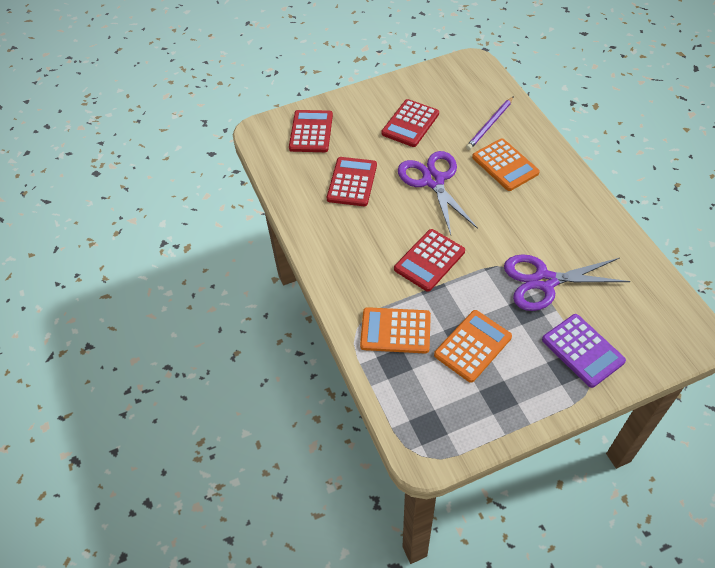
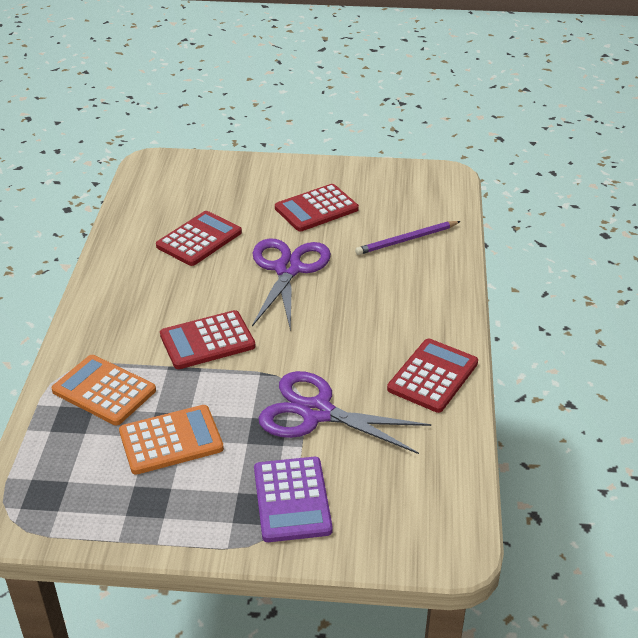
camera: 25 degrees right, 15 degrees down
red calculator [289,110,333,152] -> red calculator moved to [387,338,478,413]
orange calculator [472,139,540,191] -> none

